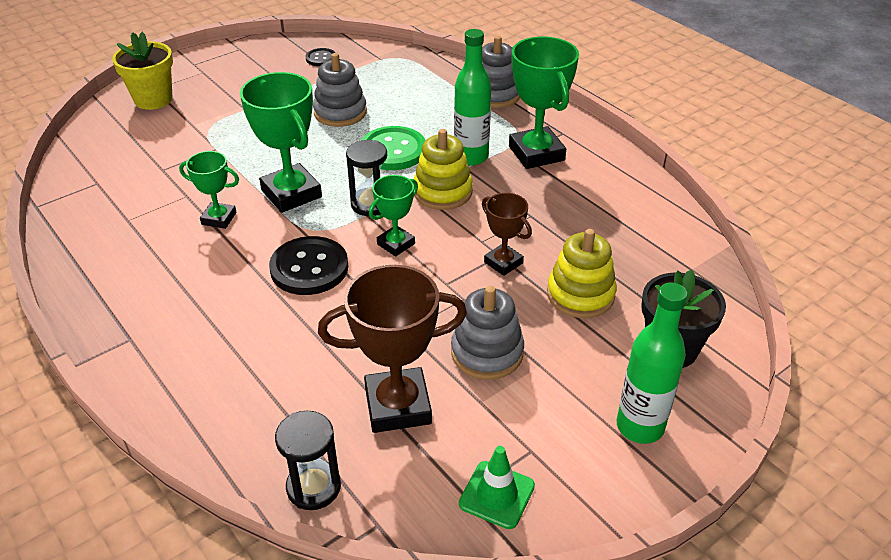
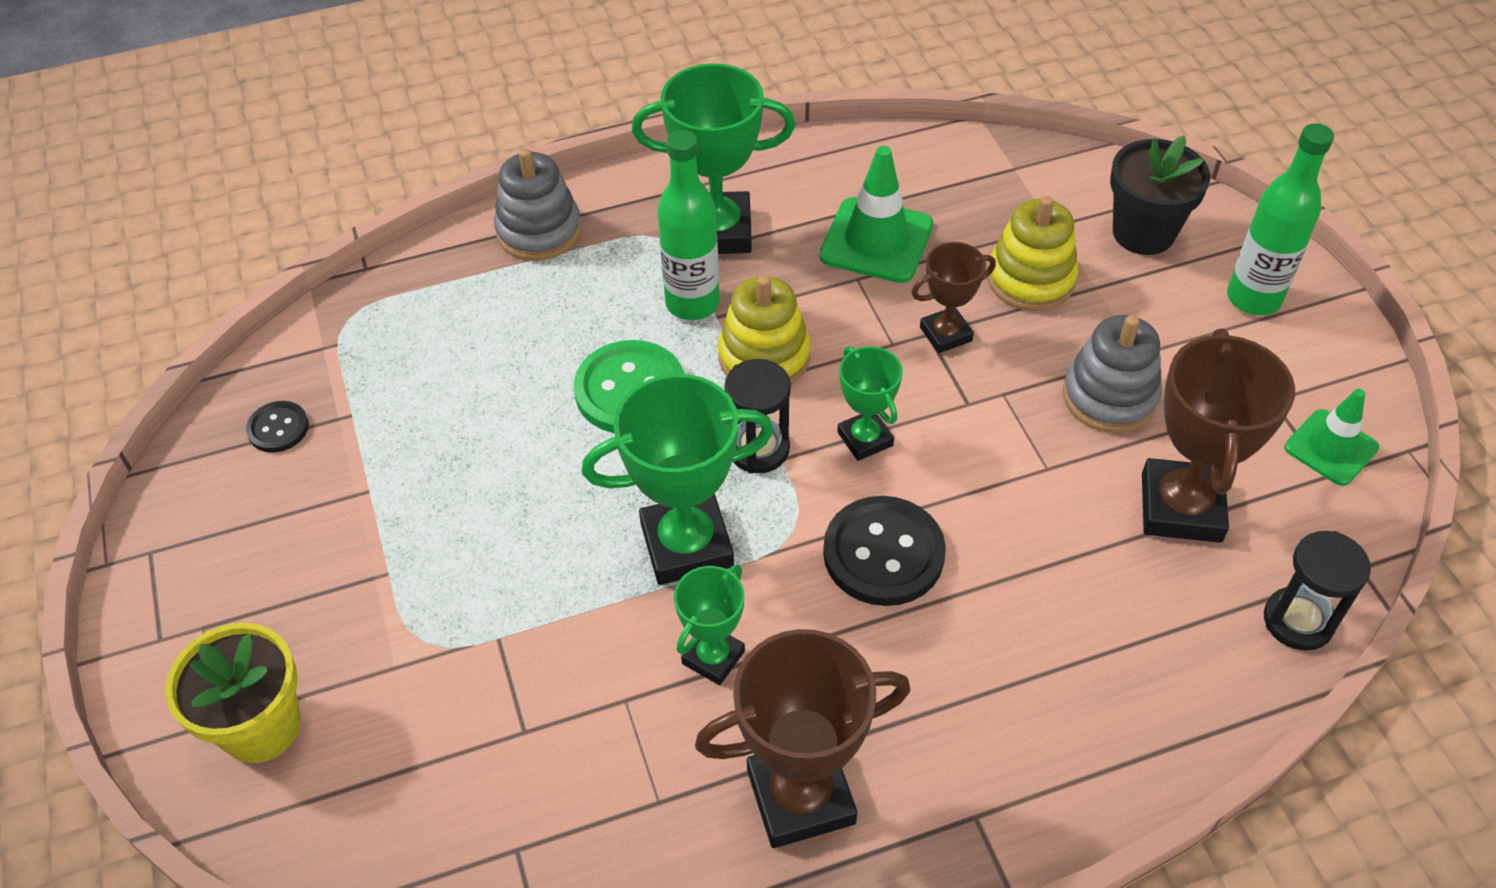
camera: 70 degrees left, 10 degrees up
grey stacking toy [313,53,367,127] -> none
none -> brown trophy [695,629,911,848]
none -> green traffic cone [819,146,933,283]

